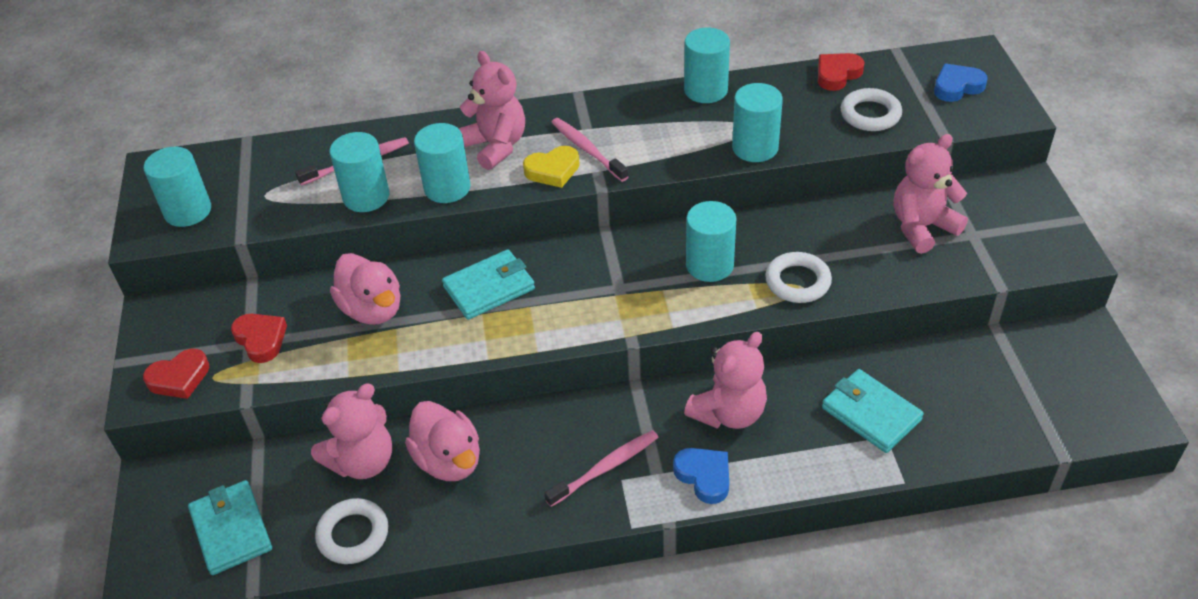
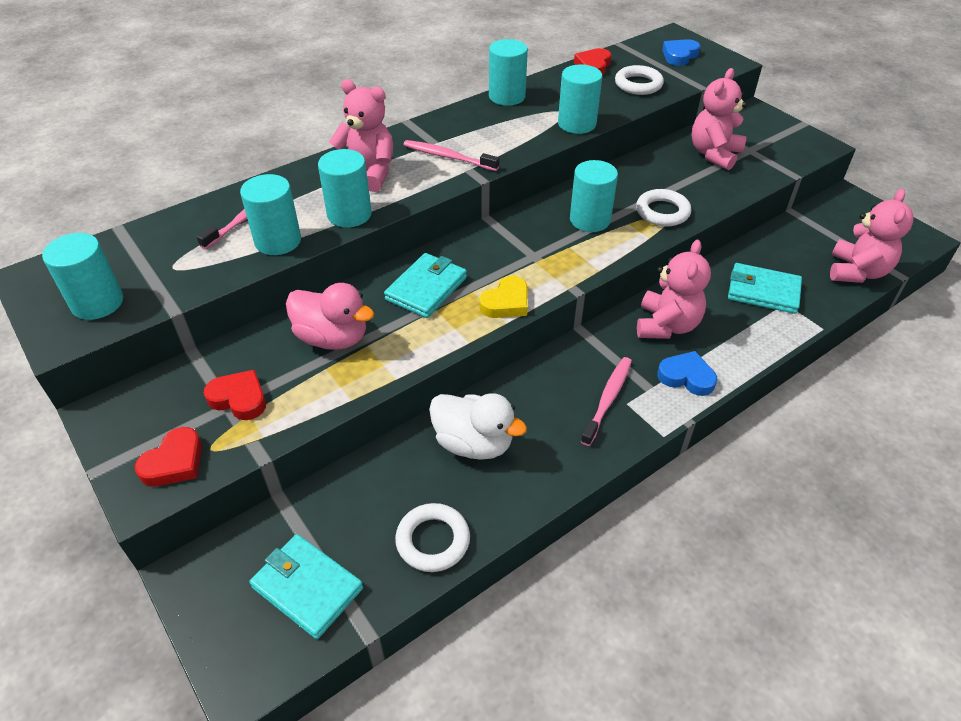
camera: 30 degrees left, 0 degrees up
pink teddy bear [311,383,392,479] -> pink teddy bear moved to [830,189,914,283]
pink duck [405,401,480,481] -> white duck [429,393,527,460]
yellow heart [523,146,580,188] -> yellow heart moved to [479,276,528,318]

